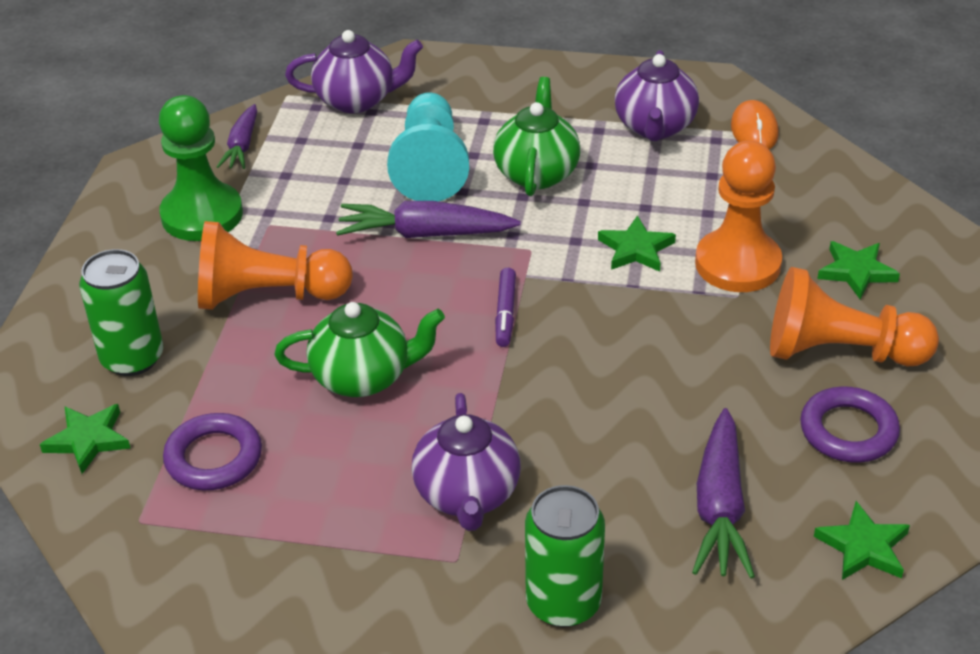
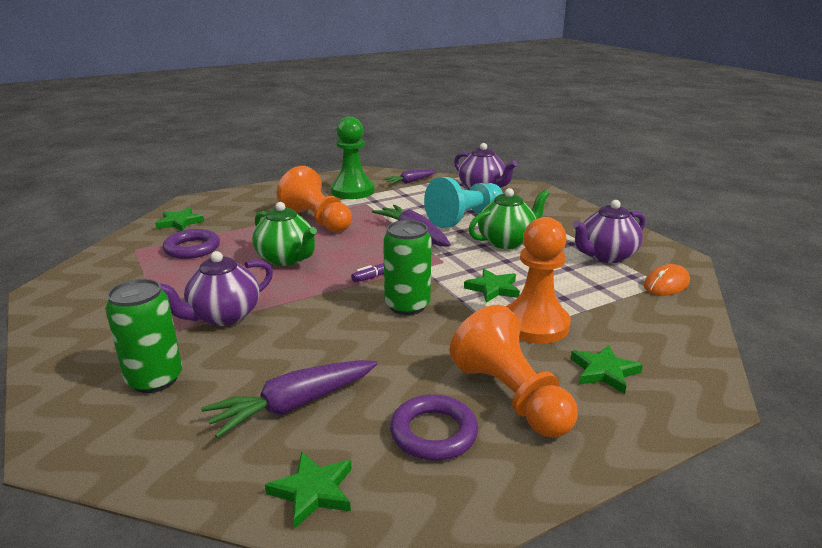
camera: 50 degrees right, 15 degrees down
green can [79,249,163,376] -> green can moved to [383,220,431,315]

